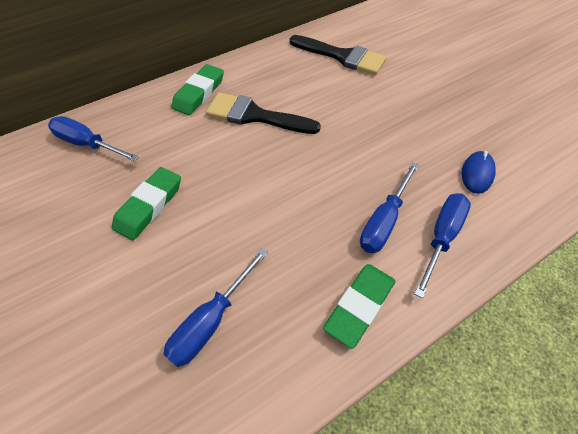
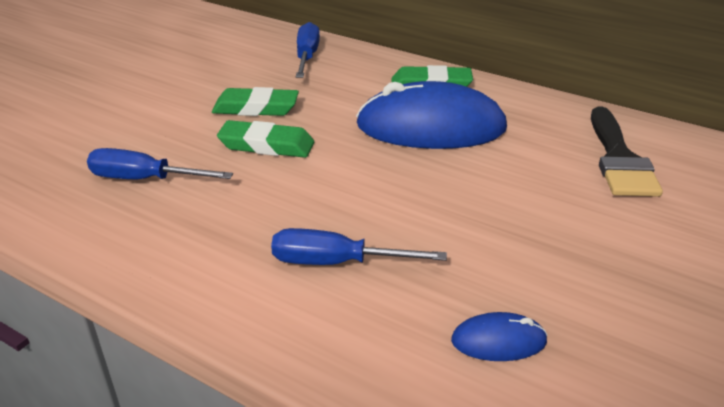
camera: 65 degrees right, 20 degrees down
black brush [206,92,321,134] -> blue mouse [356,81,507,149]
green eraser [323,264,395,349] -> green eraser moved to [217,120,314,158]
blue screwdriver [414,193,471,298] -> none

